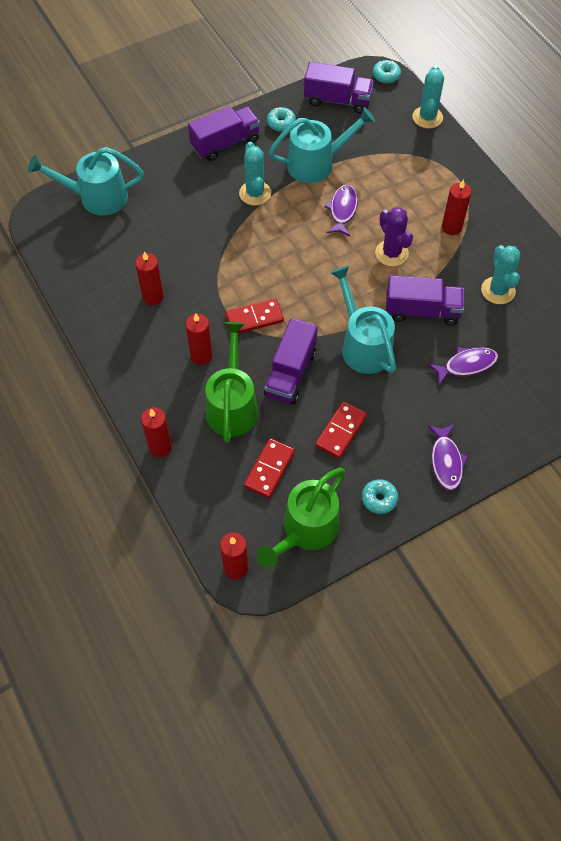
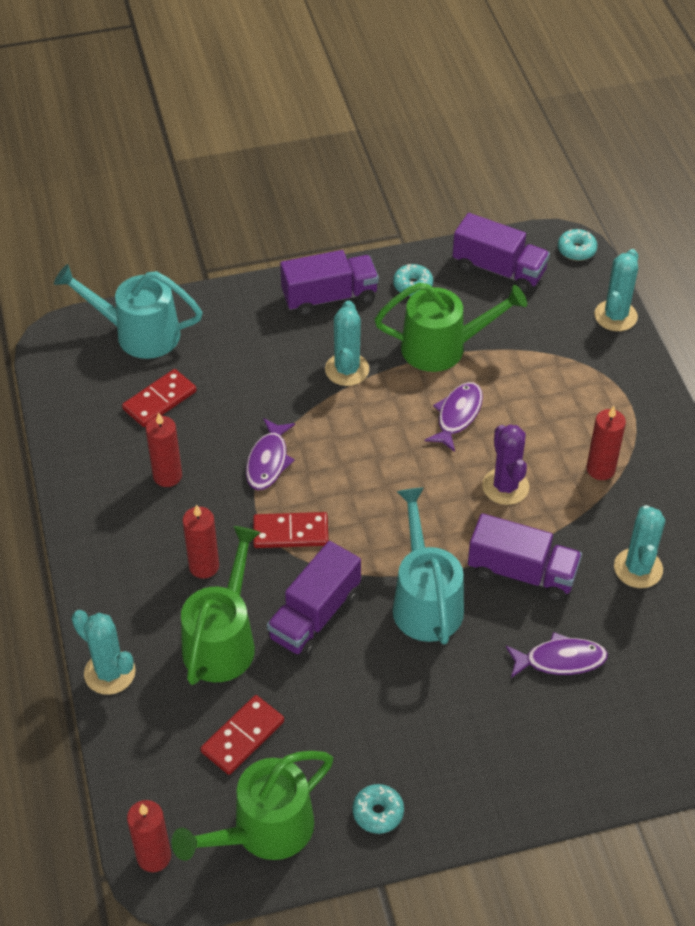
camera: 15 degrees right, 10 degrees down
red candle [141,407,172,457] -> turquoise cactus [71,610,136,695]
turquoise watering can [269,107,375,183] -> green watering can [375,283,527,372]
red domino [315,401,367,459] -> red domino moved to [122,369,196,427]
purple fish [428,424,468,491] -> purple fish moved to [246,418,295,490]

